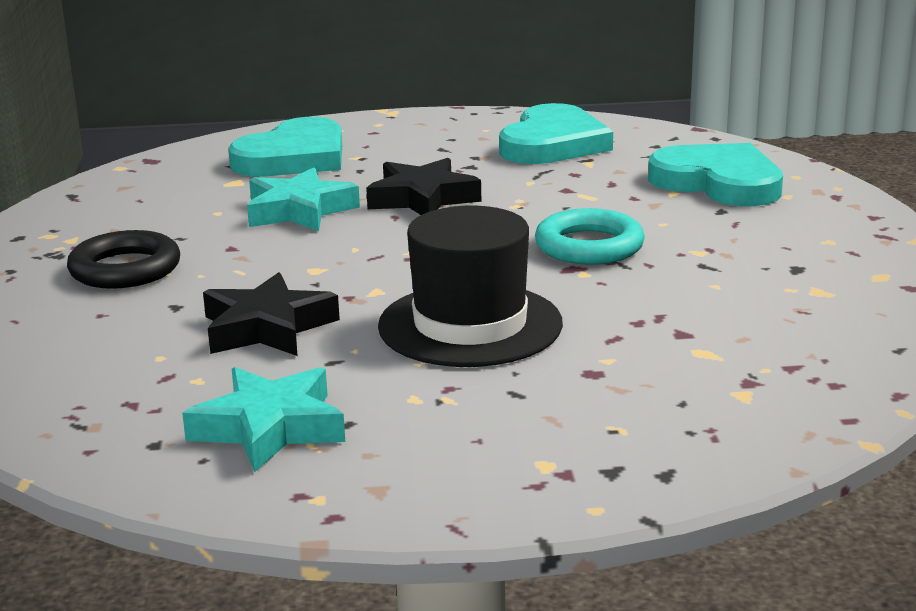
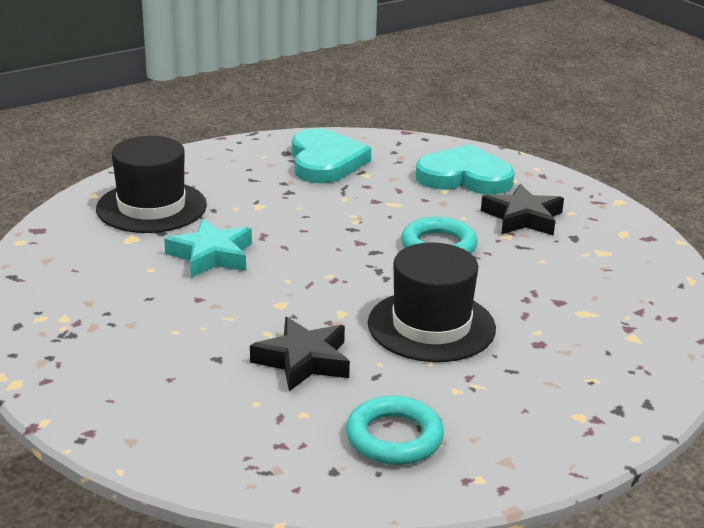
camera: 30 degrees left, 5 degrees up
black ring [67,230,180,289] -> none
turquoise star [182,367,345,472] -> turquoise ring [346,396,444,465]
turquoise heart [228,117,342,177] -> black hat [96,136,207,233]
black star [366,158,481,215] -> black star moved to [481,184,564,236]

